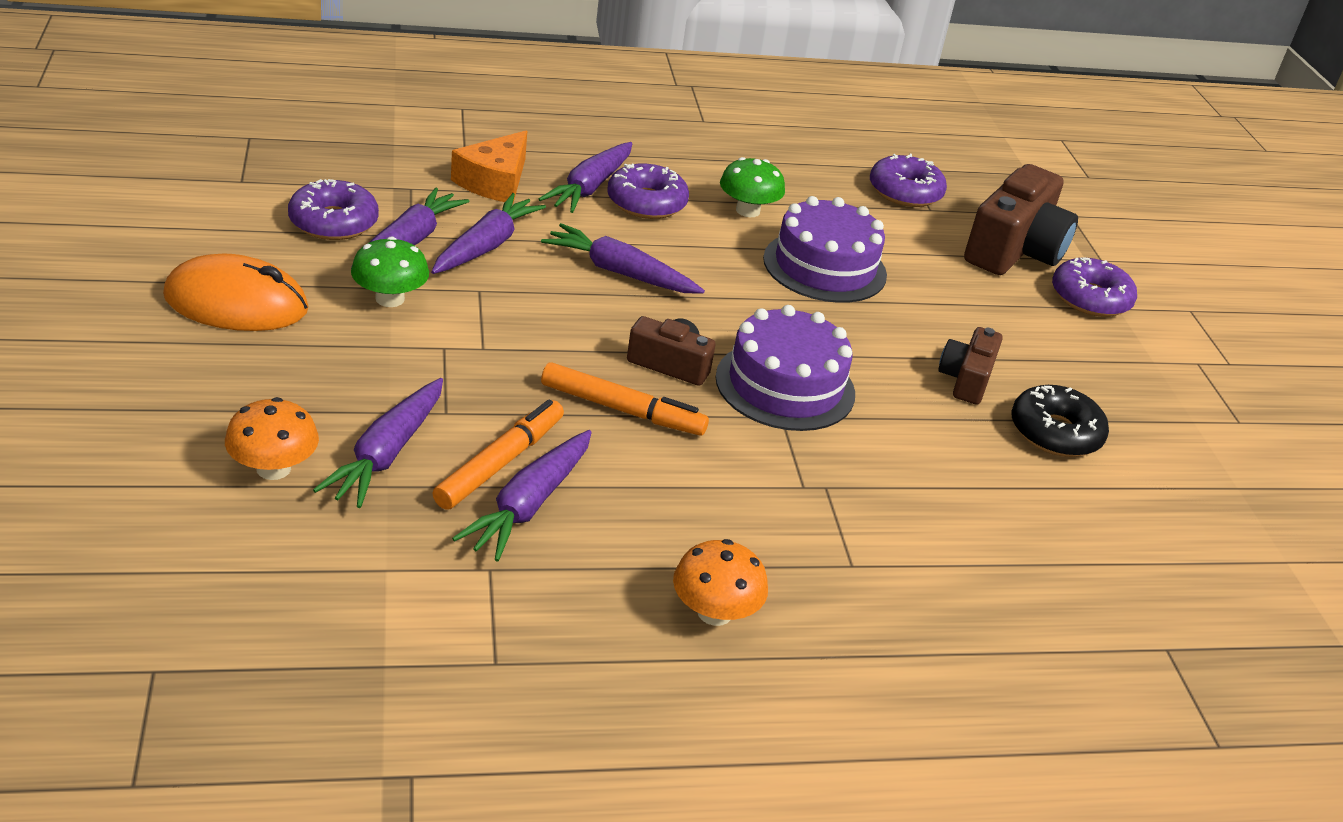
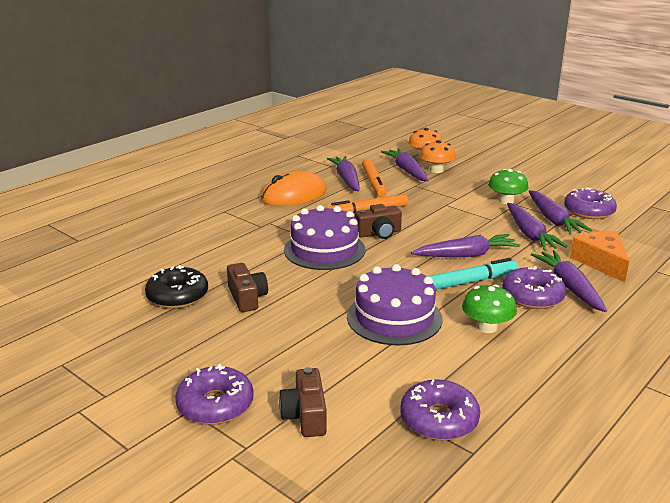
camera: 145 degrees right, 10 degrees down
orange mouse [163,254,308,331] -> orange mouse moved to [261,171,326,206]
orange mushroom [673,539,768,626] -> orange mushroom moved to [420,140,456,173]
brown camera [964,164,1078,275] -> brown camera [279,367,327,437], size x0.55
none -> turquoise marker [427,258,518,289]

